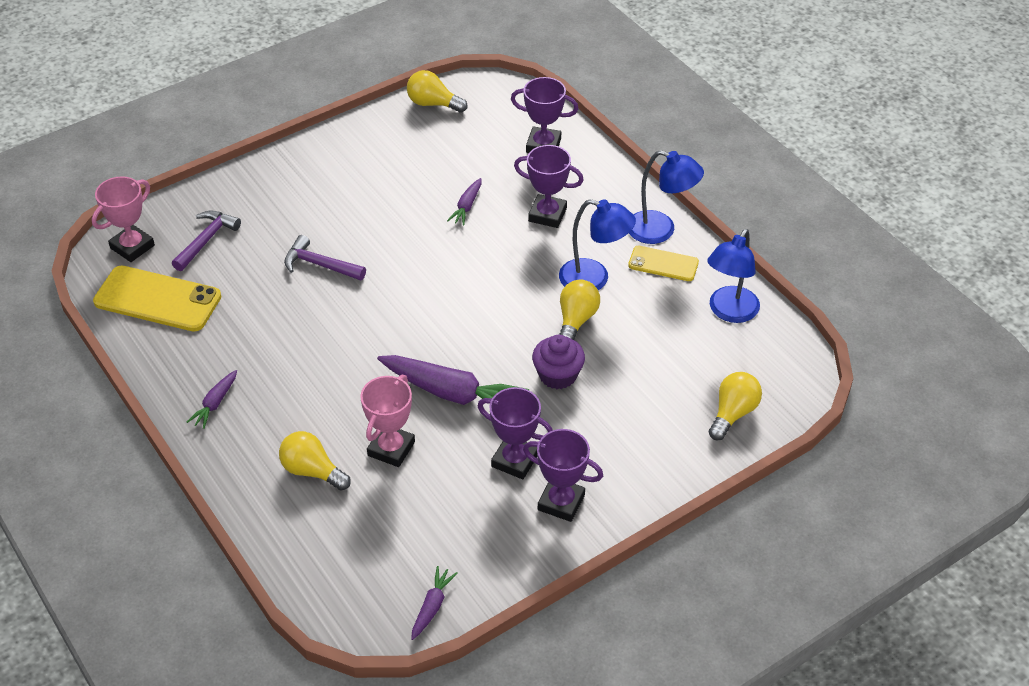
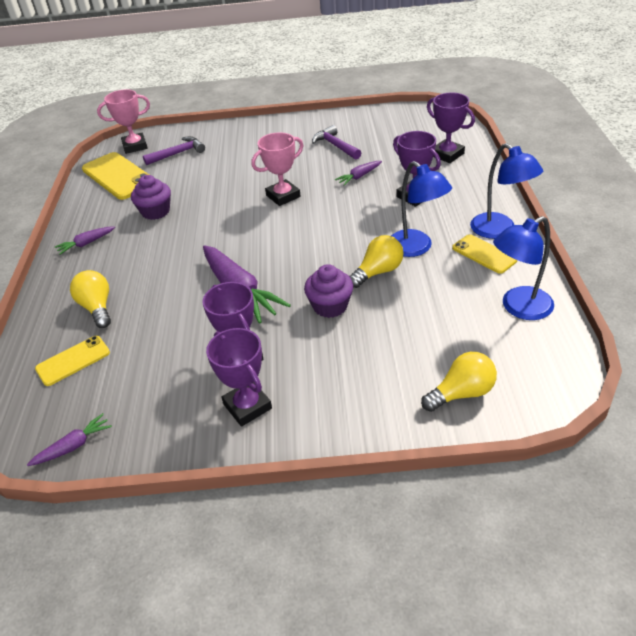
camera: 35 degrees right, 5 degrees down
purple hammer [284,235,366,281] -> purple hammer moved to [312,125,361,160]
pink trophy [360,375,415,467] -> pink trophy moved to [251,132,304,206]
yellow light bulb [407,70,467,113] -> none
none -> yellow phone [35,336,110,386]
none -> purple cupcake [131,175,171,220]

